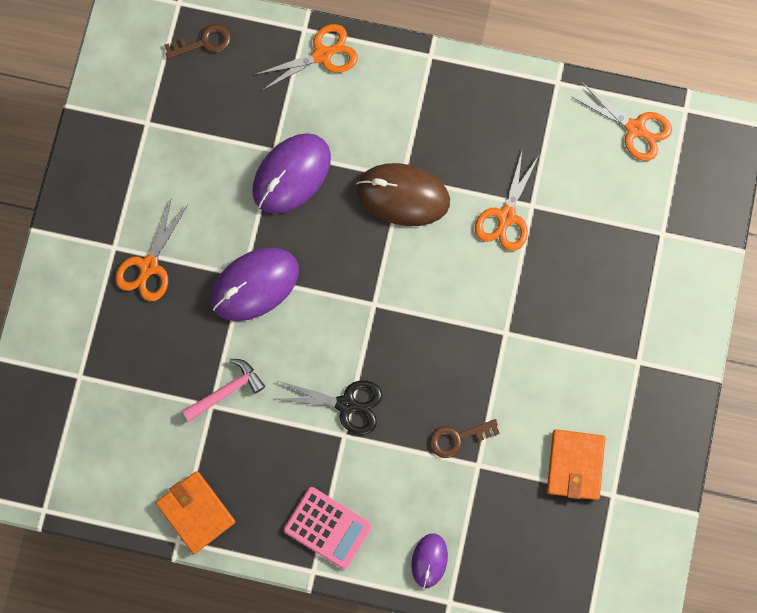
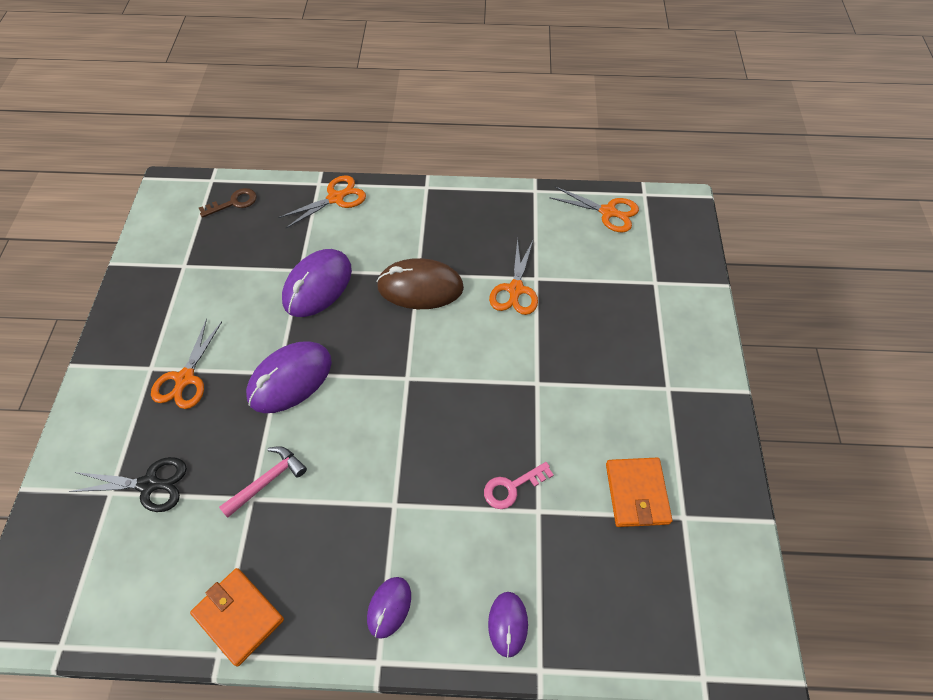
camera: 10 degrees left, 20 degrees down
black scissors [276,381,382,435] -> black scissors moved to [69,457,187,512]
pink calculator [284,487,372,569] -> purple mouse [367,577,411,639]
brown key [430,419,500,458] -> pink key [484,462,554,509]

